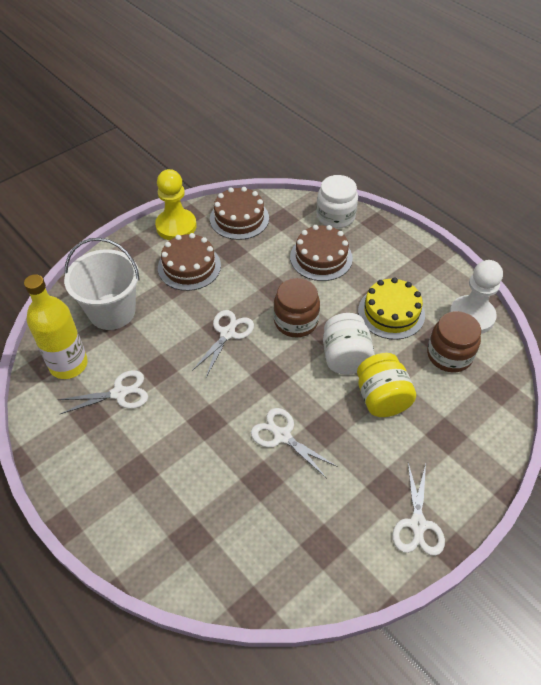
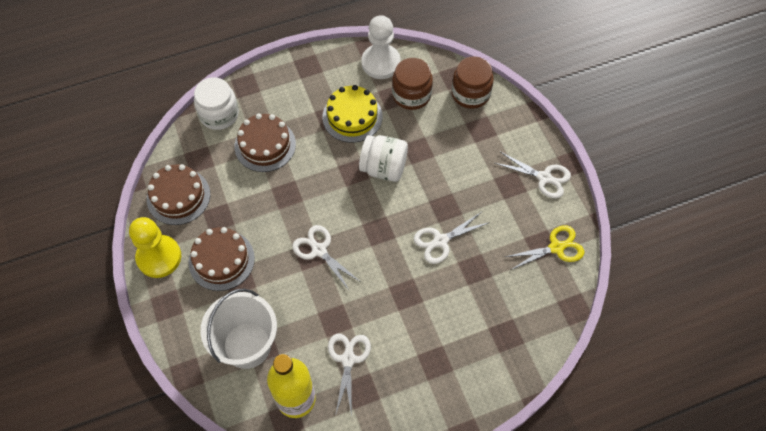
camera: 70 degrees left, 10 degrees up
brown jar [273,278,320,337] -> brown jar moved to [452,56,494,109]
yellow jar [357,353,416,417] -> none
none -> yellow scissors [505,225,584,270]

